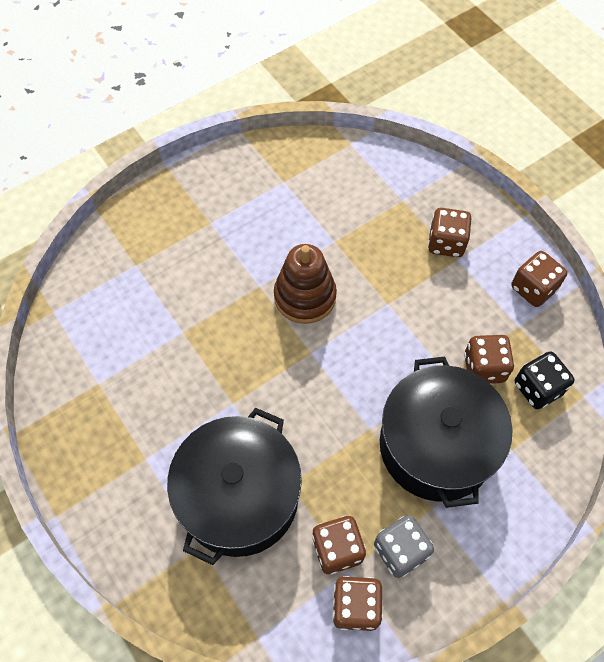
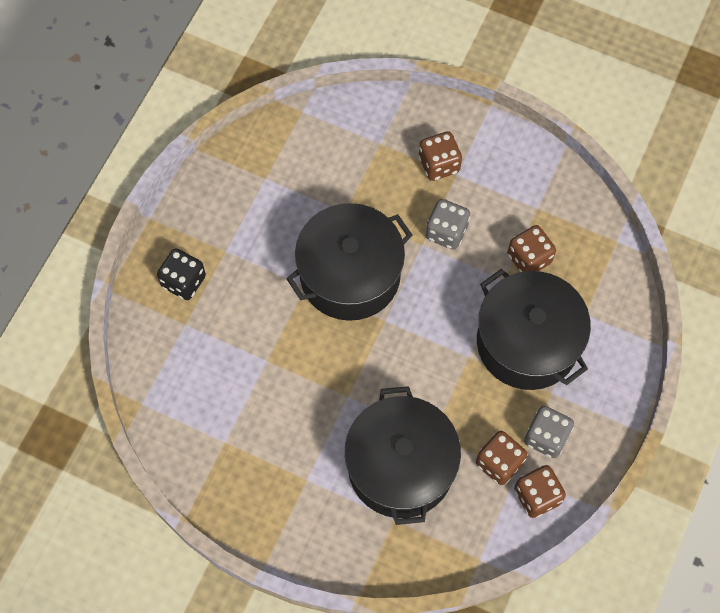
camera: 30 degrees left, 5 degrees up
brown stacking toy [274,244,337,324] -> black pot [287,203,412,321]
brown dice [511,251,567,307] -> none
black dice [515,351,574,409] -> black dice moved to [157,248,206,300]
none -> grey dice [426,199,470,249]

